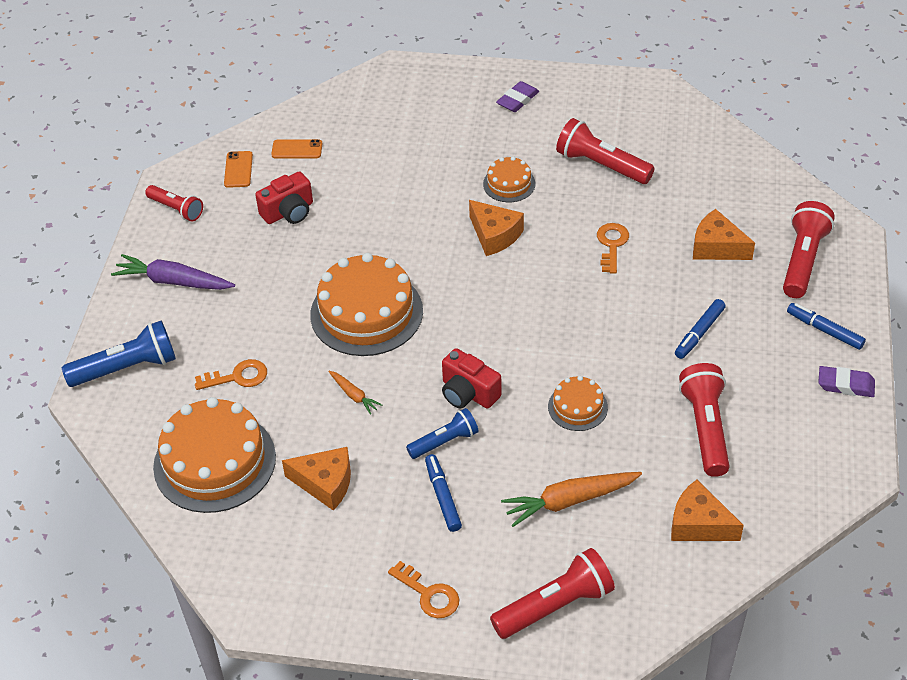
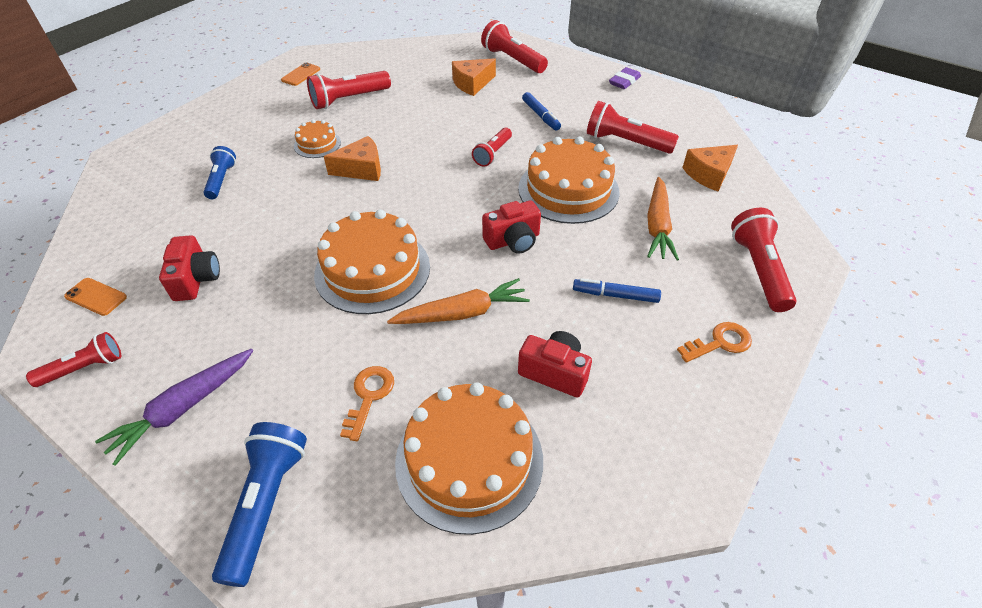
camera: 65 degrees left, 0 degrees up
orange phone [271,139,322,158] -> orange phone moved to [281,63,320,86]
orange cheese [282,447,351,511] -> red camera [518,331,592,397]
orange carrot [328,371,382,415] -> orange carrot [387,278,530,324], size x1.90
blue flashlight [406,408,479,459] -> blue flashlight moved to [203,146,236,199]
purple eraser [496,81,539,112] -> none
orange cake [548,376,608,431] -> orange cake [518,136,620,224], size x2.00
orange key [597,223,629,274] -> none
blue marker [787,303,866,350] -> none
none -> red flashlight [472,128,512,167]

